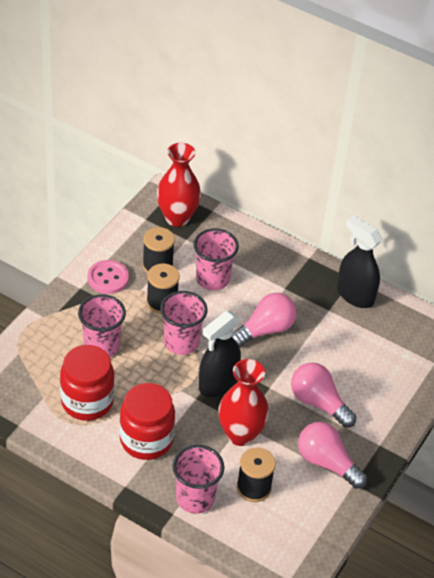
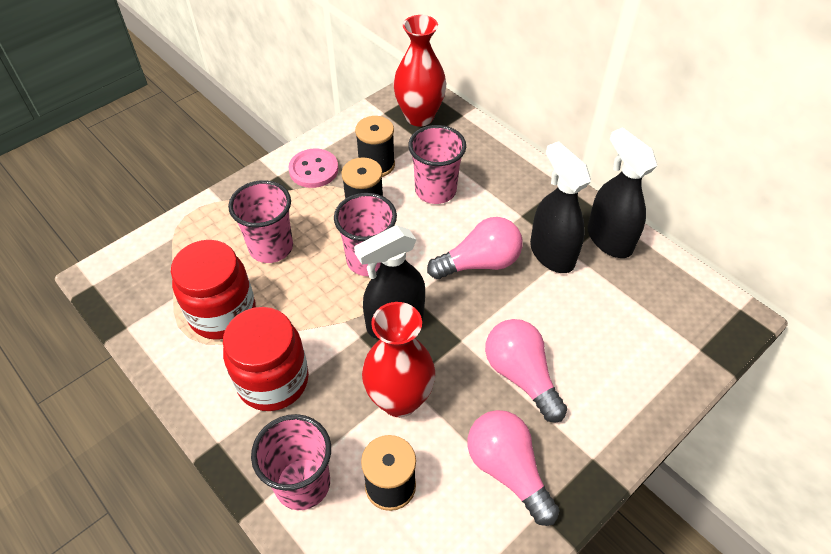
camera: 20 degrees right, 5 degrees up
none -> black spray bottle [530,141,591,273]

